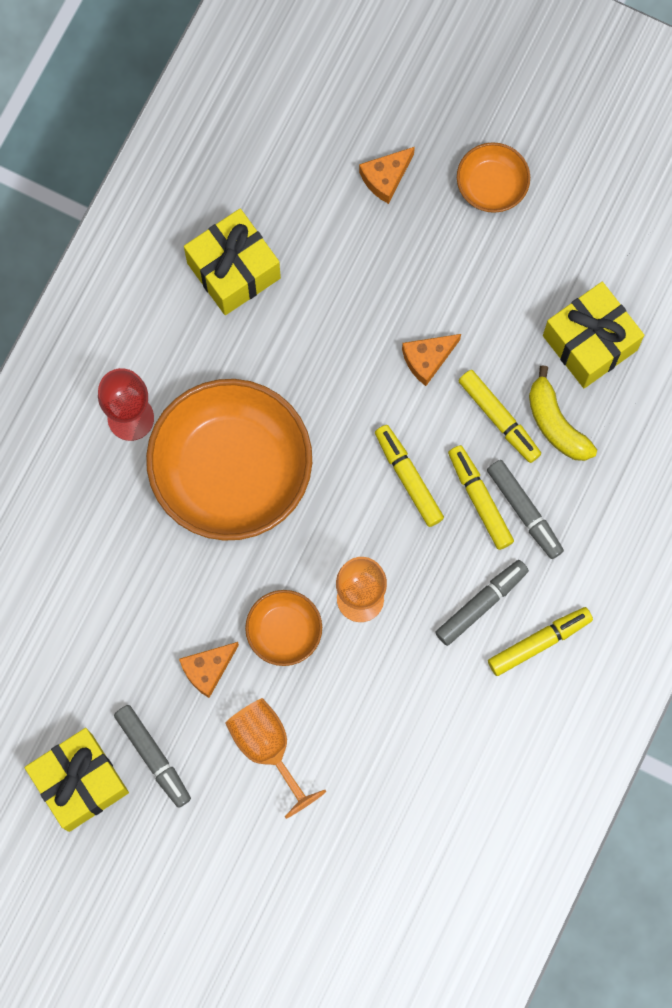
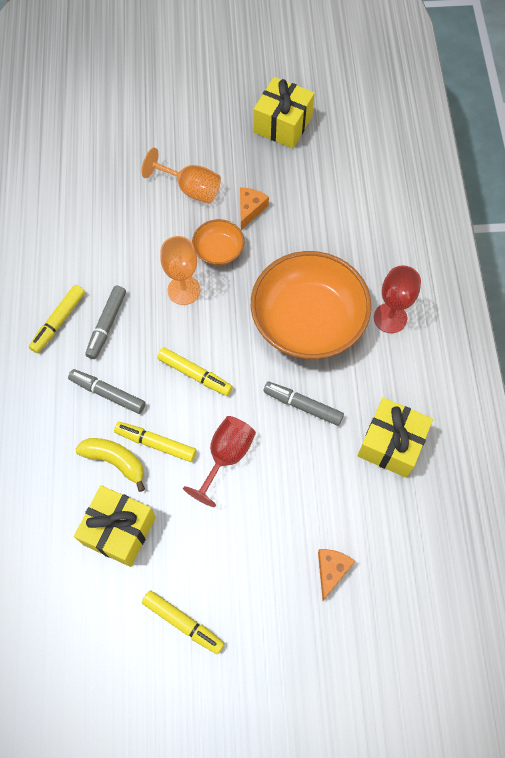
camera: 150 degrees right, 10 degrees down
grey marker [114,705,191,808] -> grey marker moved to [263,382,344,426]
orange cheese [402,334,461,386] -> red goblet [183,416,256,507]
yellow marker [448,445,514,550] -> yellow marker moved to [142,590,225,654]
orange bowl [457,142,530,213] -> none

